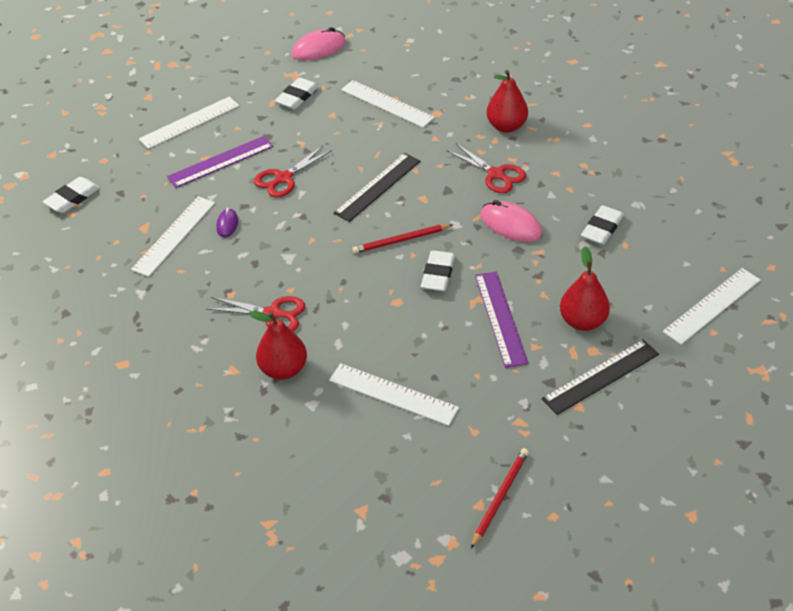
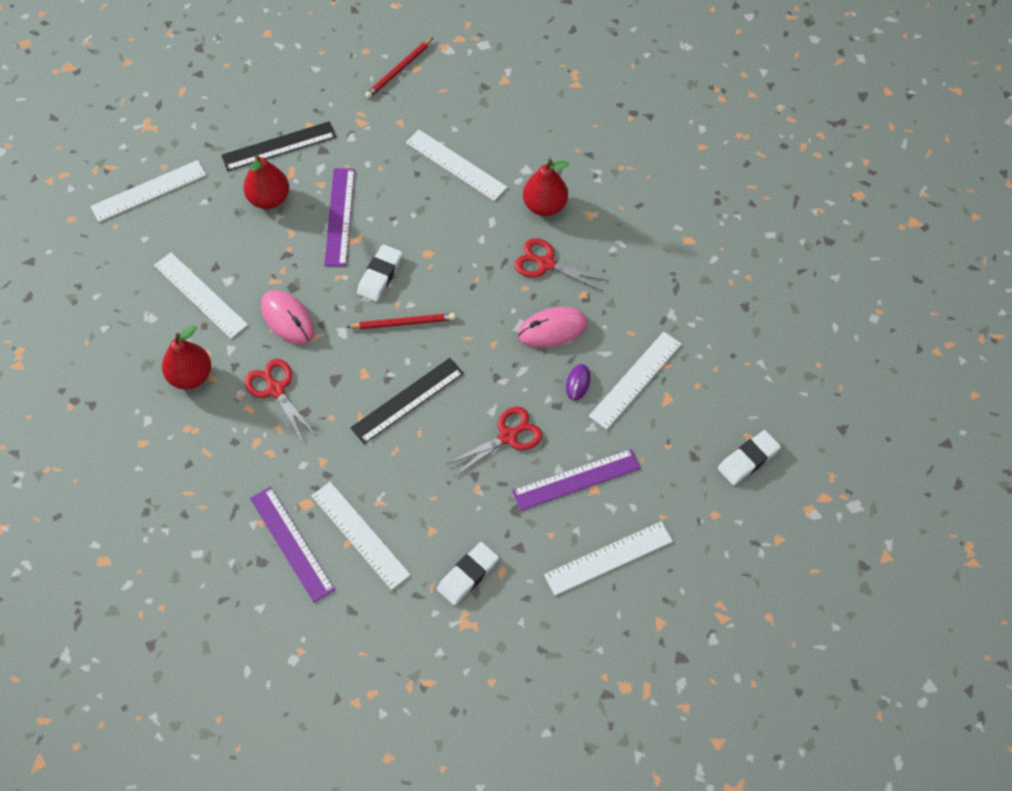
camera: 170 degrees left, 15 degrees up
pink mouse [292,27,346,60] -> pink mouse moved to [518,307,588,348]
red pear [486,70,528,133] -> red pear moved to [162,325,211,389]
white eraser [581,205,624,245] -> white ruler [154,252,248,339]
none -> purple ruler [250,487,335,603]

